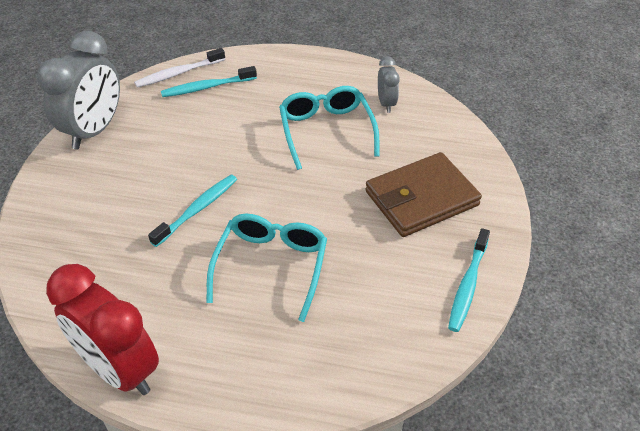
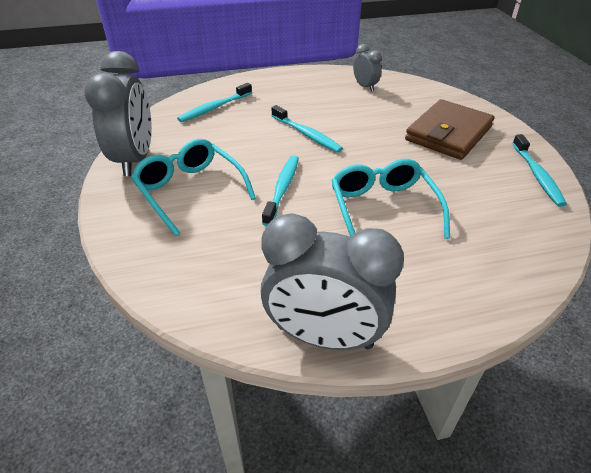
camera: 25 degrees left, 5 degrees down
red clock [46,264,159,395] -> grey clock [261,213,404,350]
white toothbrush [134,48,225,88] -> none
turquoise glasses [279,86,380,170] -> turquoise glasses moved to [131,139,256,236]
none -> turquoise toothbrush [272,105,343,153]

